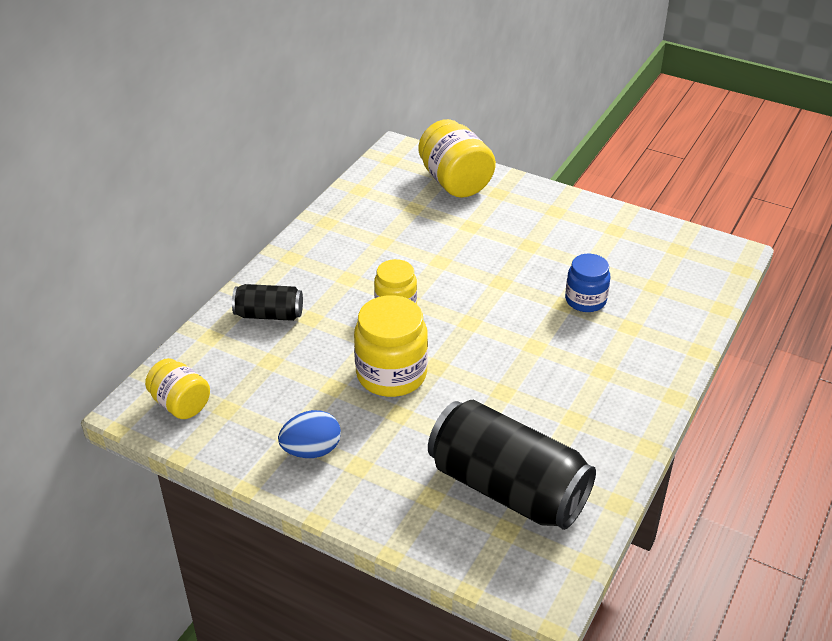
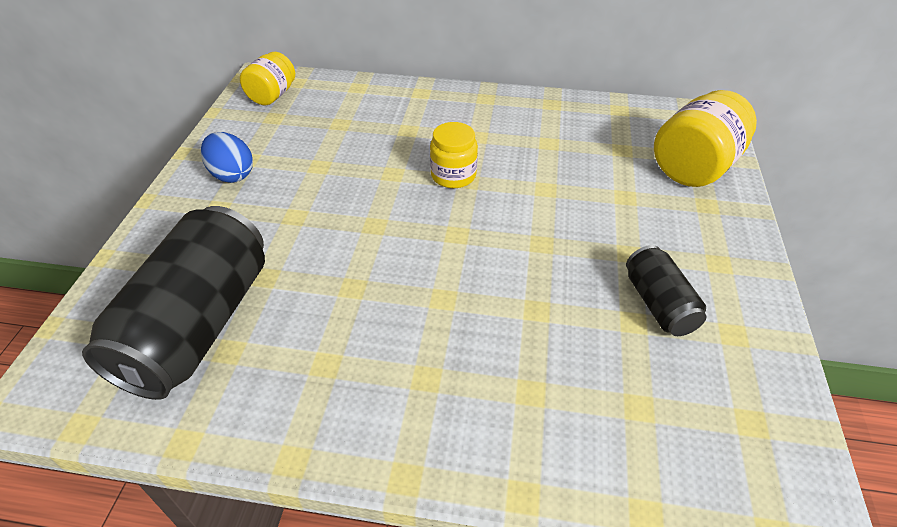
camera: 70 degrees right, 5 degrees up
black can [232,284,303,321] -> black can moved to [626,245,706,336]
yellow jar [354,295,428,397] -> none
blue jar [565,254,610,312] -> none

